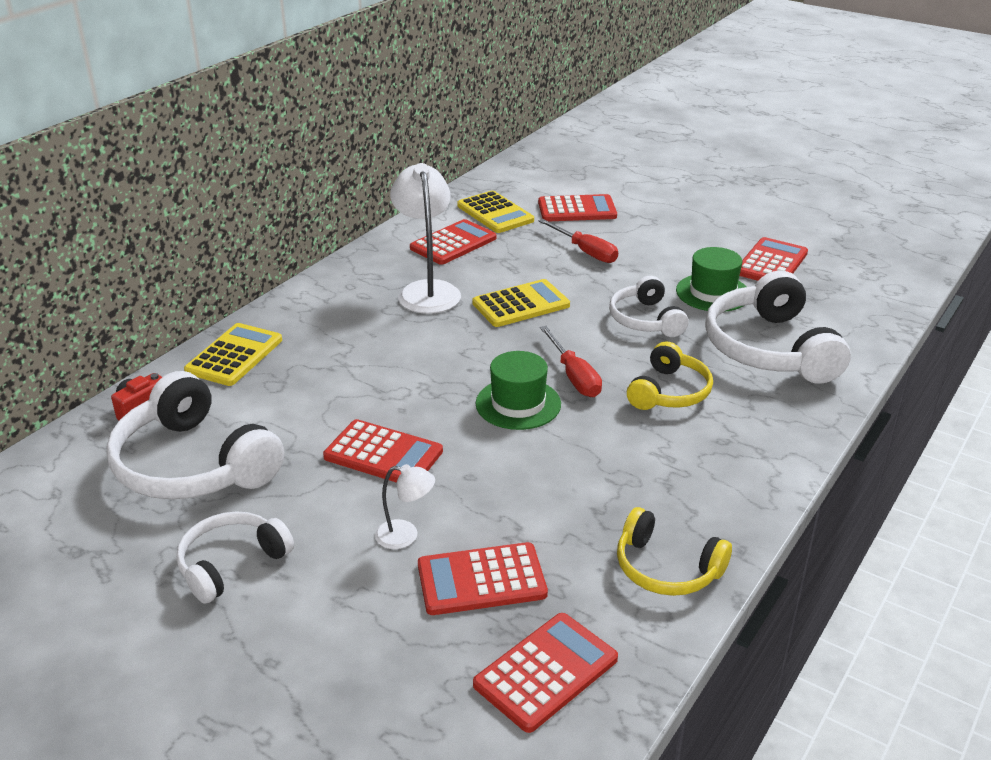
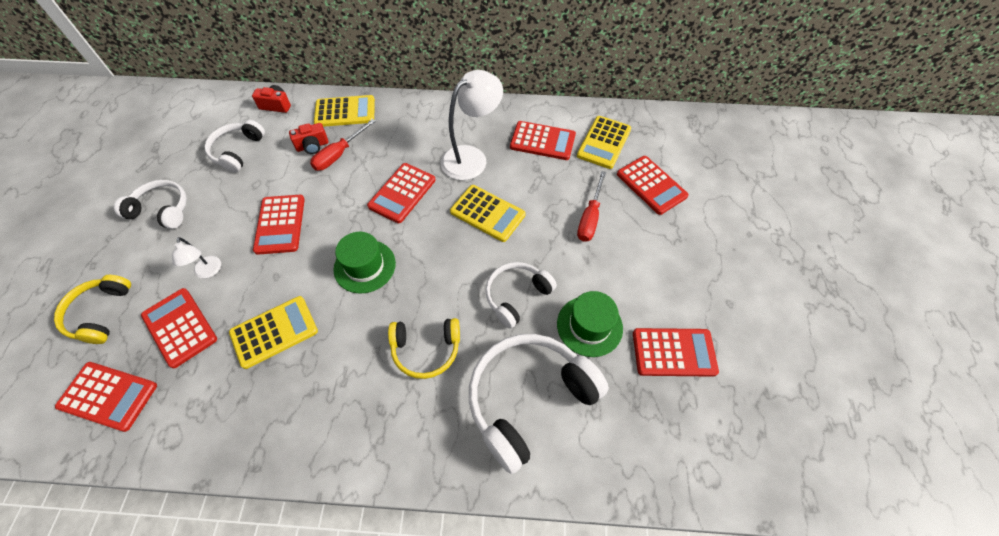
camera: 60 degrees right, 25 degrees up
white headphones [106,371,284,500] -> white headphones [204,120,265,173], size x0.58
red screwdriver [540,326,602,397] -> red screwdriver moved to [310,119,376,171]
yellow headphones [617,507,732,596] -> yellow headphones moved to [54,275,131,344]
none -> yellow calculator [229,296,318,369]
none -> red camera [289,123,328,154]
none -> red calculator [367,163,436,223]

